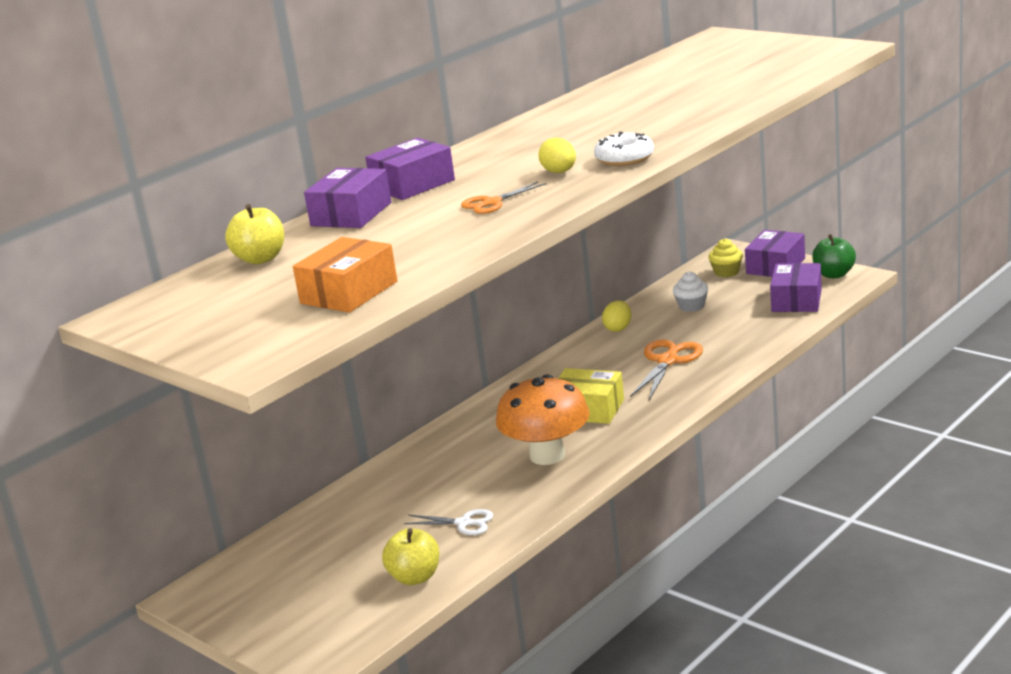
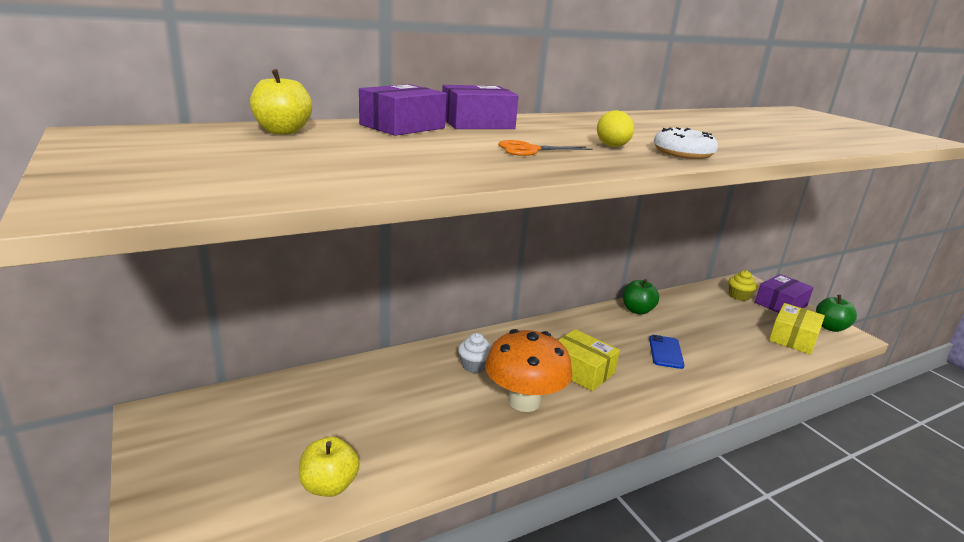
camera: 15 degrees right, 0 degrees up
orange box [293,237,398,313] -> none
white scissors [404,509,493,535] -> none
yellow egg [602,300,631,332] -> green apple [623,279,659,315]
orange scissors [630,339,703,400] -> blue phone [649,335,685,369]
white cupcake [673,271,708,312] -> white cupcake moved to [458,333,492,373]
purple box [770,263,822,312] -> yellow box [769,303,825,355]

